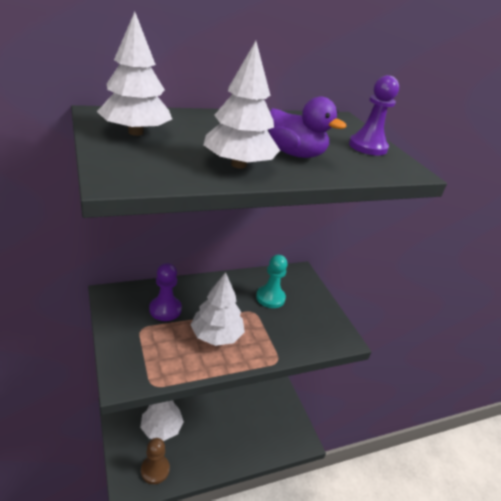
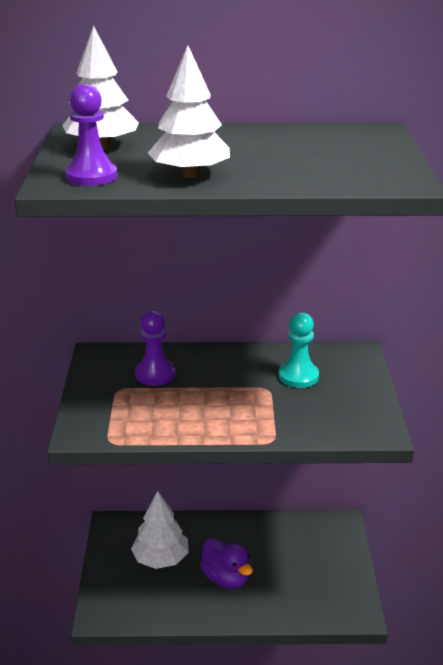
camera: 25 degrees right, 5 degrees down
brown pawn [141,438,170,484] -> none
white tree [190,272,245,346] -> none
purple duck [268,96,347,158] -> purple duck moved to [200,538,253,589]
purple pawn [349,75,399,156] -> purple pawn moved to [65,84,117,186]

